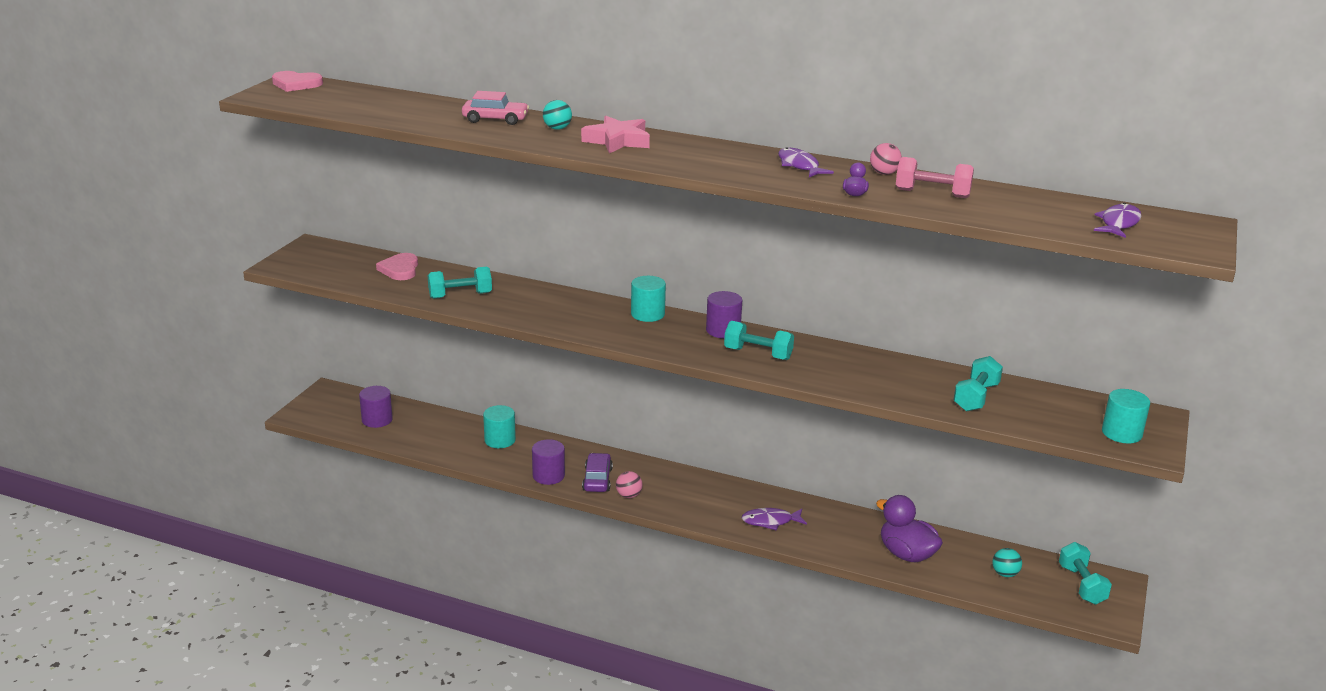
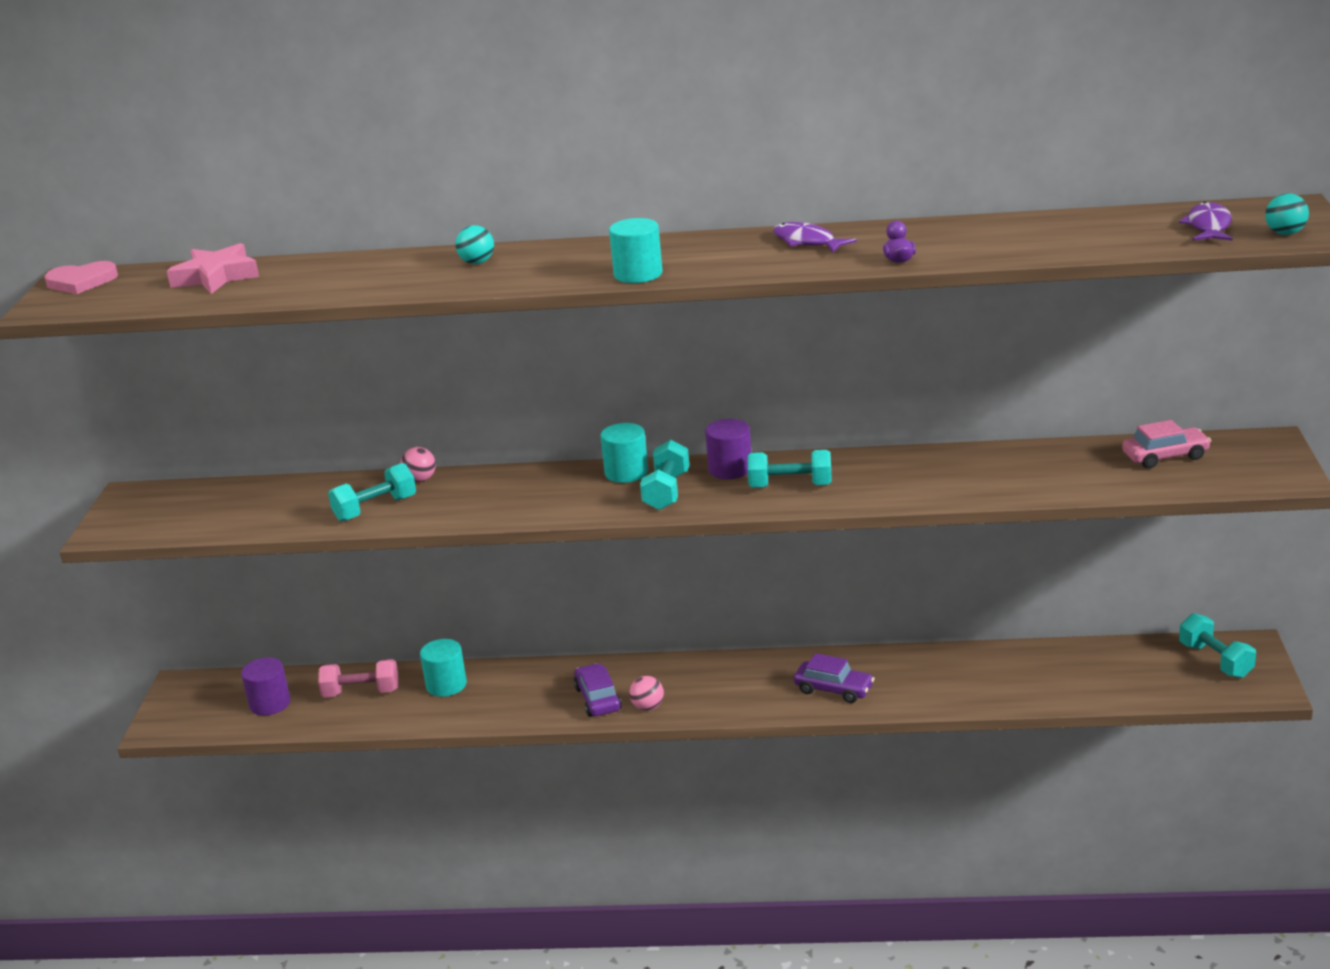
camera: 15 degrees left, 0 degrees up
pink heart [376,253,418,280] -> none
pink car [462,91,529,125] -> pink car moved to [1122,420,1211,468]
purple cylinder [532,439,565,485] -> none
pink star [581,116,650,153] -> pink star moved to [167,243,259,294]
purple fish [742,508,807,531] -> purple car [794,653,875,703]
pink ball [870,143,902,175] -> pink ball moved to [400,447,436,482]
purple duck [876,495,943,563] -> none
pink dumbbell [896,157,974,198] -> pink dumbbell moved to [318,659,398,698]
turquoise dumbbell [953,356,1003,412] -> turquoise dumbbell moved to [640,440,690,510]
turquoise ball [992,548,1022,577] -> turquoise ball moved to [1265,193,1309,235]
turquoise cylinder [1102,389,1150,444] -> turquoise cylinder moved to [609,218,662,283]

